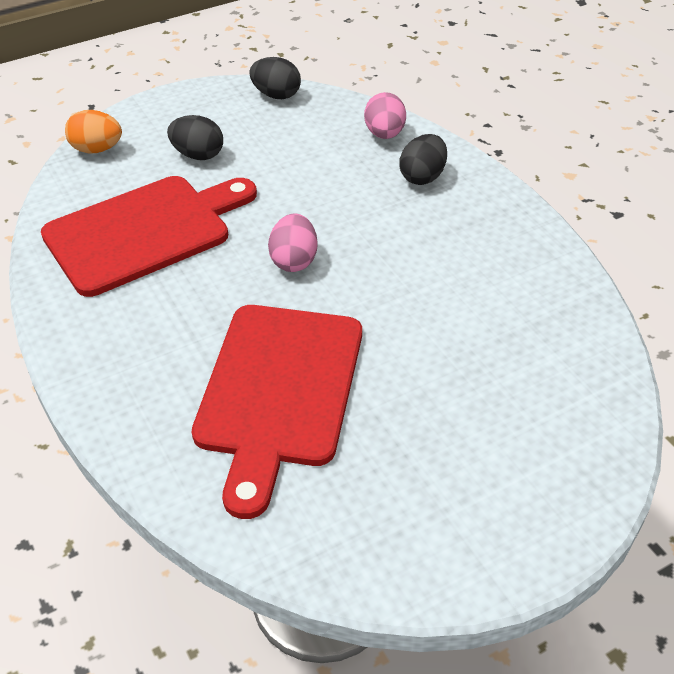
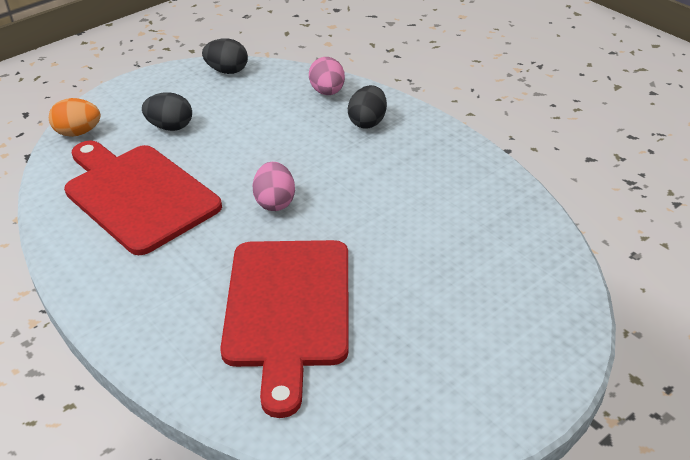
camera: 10 degrees left, 5 degrees down
red cutting board [41,176,257,297] -> red cutting board turned 90 degrees counterclockwise [64,141,222,255]

